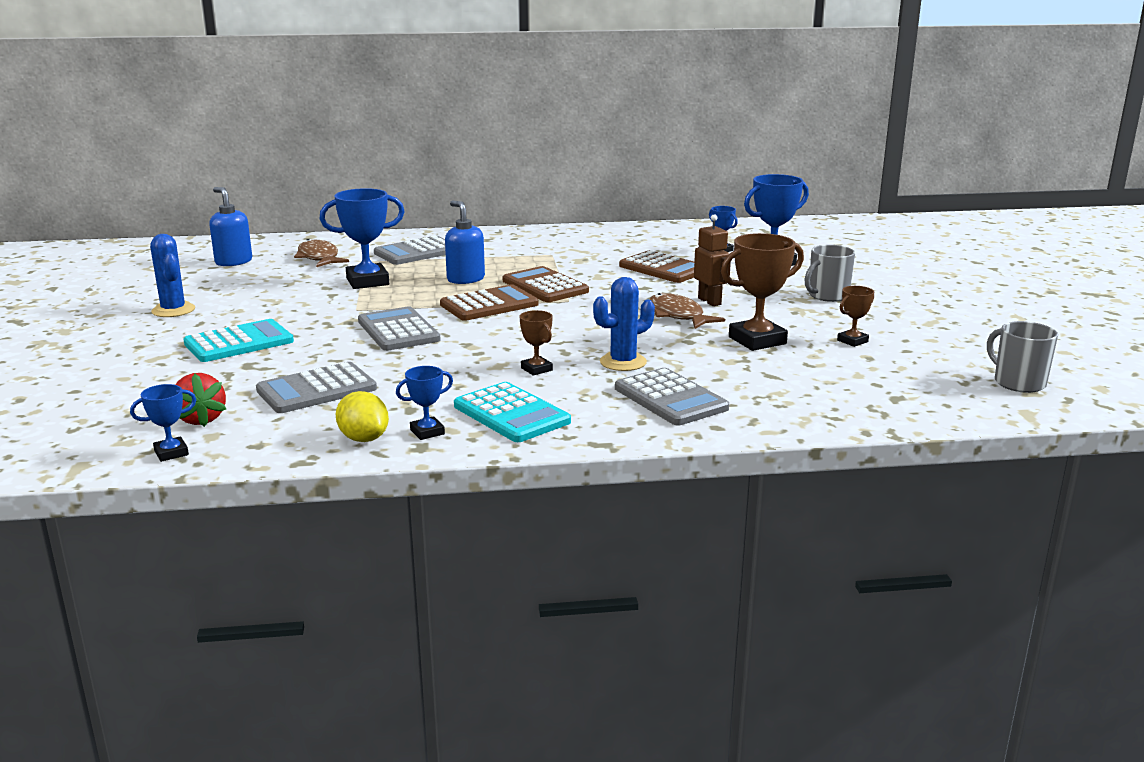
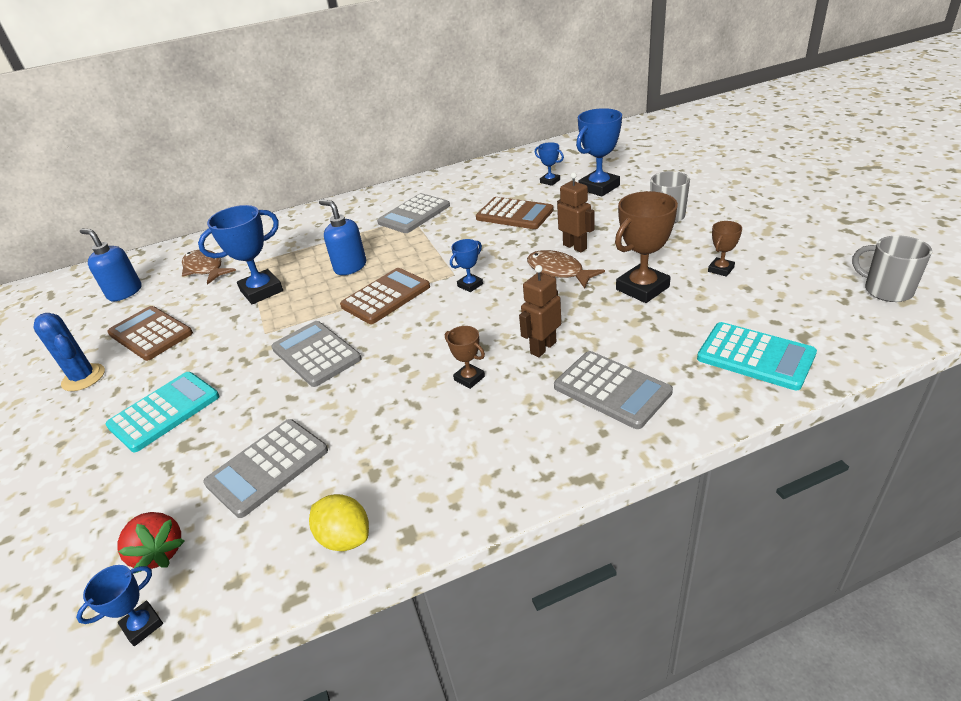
camera: 10 degrees left, 15 degrees up
grey calculator [374,236,446,265] -> grey calculator moved to [377,193,450,233]
blue trophy [396,366,453,440] -> blue trophy moved to [450,239,483,292]
turquoise calculator [454,382,571,442] -> turquoise calculator moved to [697,322,817,390]
brown calculator [503,266,589,302] -> brown calculator moved to [107,306,193,361]
blue cactus [593,277,655,371] -> brown robot [519,265,561,357]

